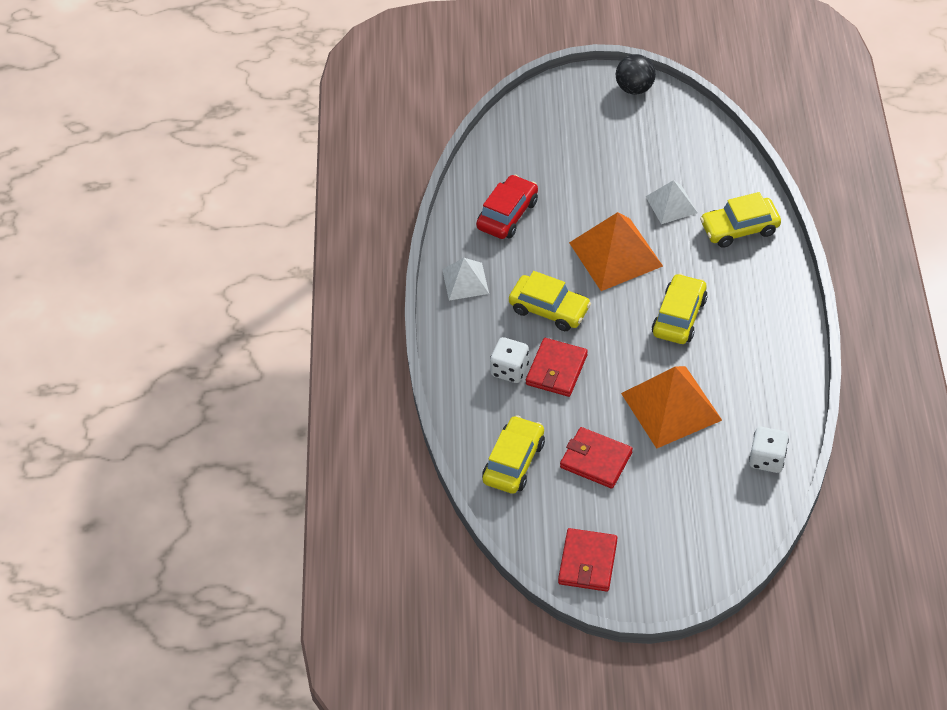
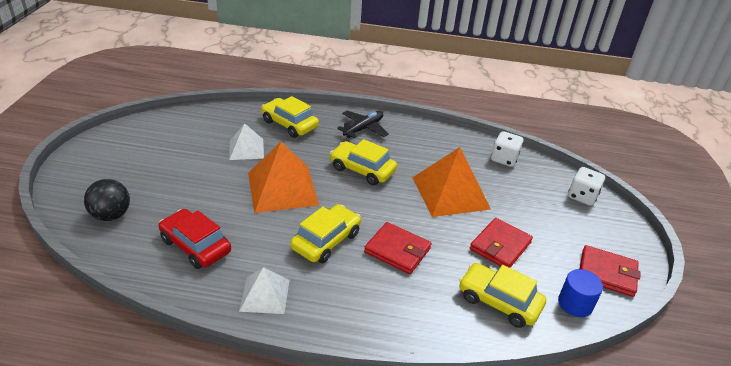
camera: 85 degrees left, 15 degrees down
white dice [490,337,529,383] -> white dice moved to [568,167,605,206]
black ball [616,54,656,95] -> black ball moved to [84,179,130,221]
yellow car [700,192,781,248] -> yellow car turned 135 degrees clockwise [261,96,319,138]
none -> black plane [337,111,389,138]
none -> blue cylinder [558,269,603,317]

